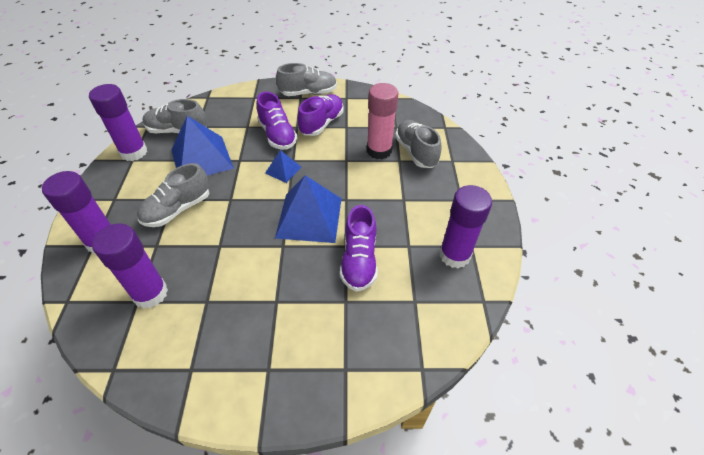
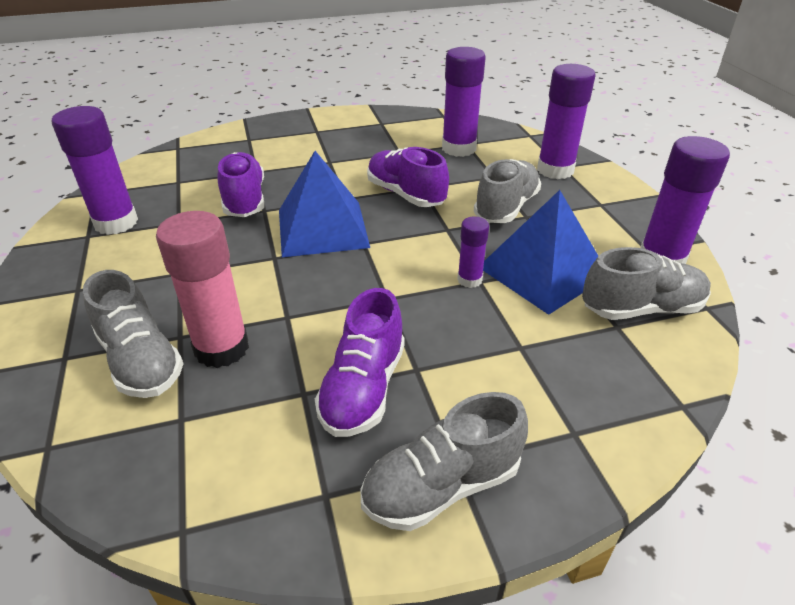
camera: 165 degrees right, 10 degrees down
purple shoe [257,92,298,150] -> purple shoe moved to [367,147,449,207]
blue pyramid [265,150,302,183] -> none
none -> purple glue stick [457,216,489,288]

